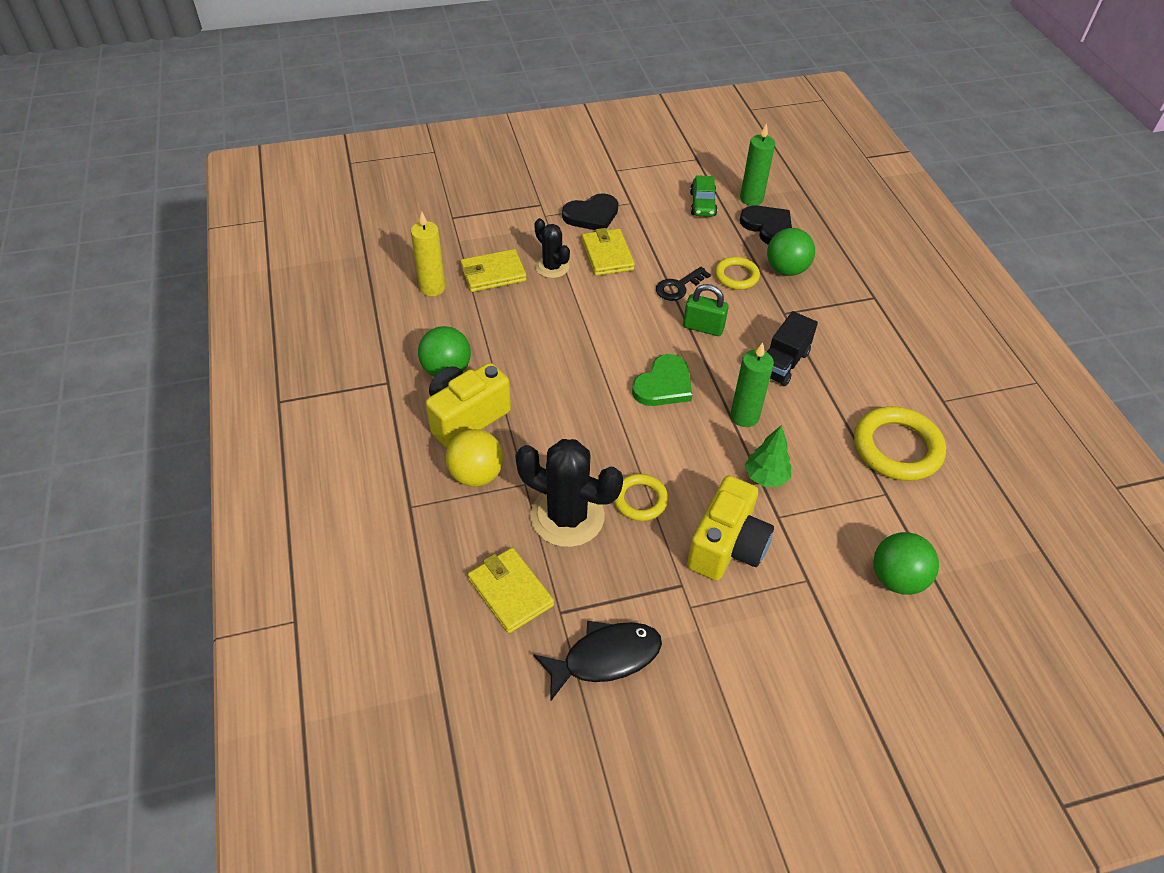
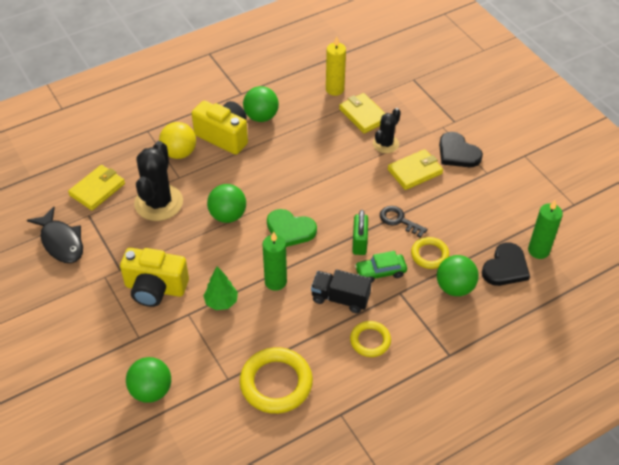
camera: 75 degrees right, 0 degrees up
yellow ring [614,474,668,521] -> yellow ring moved to [350,321,391,357]
green car [690,175,717,217] -> green car moved to [355,251,407,283]
none -> green ball [207,184,246,223]

